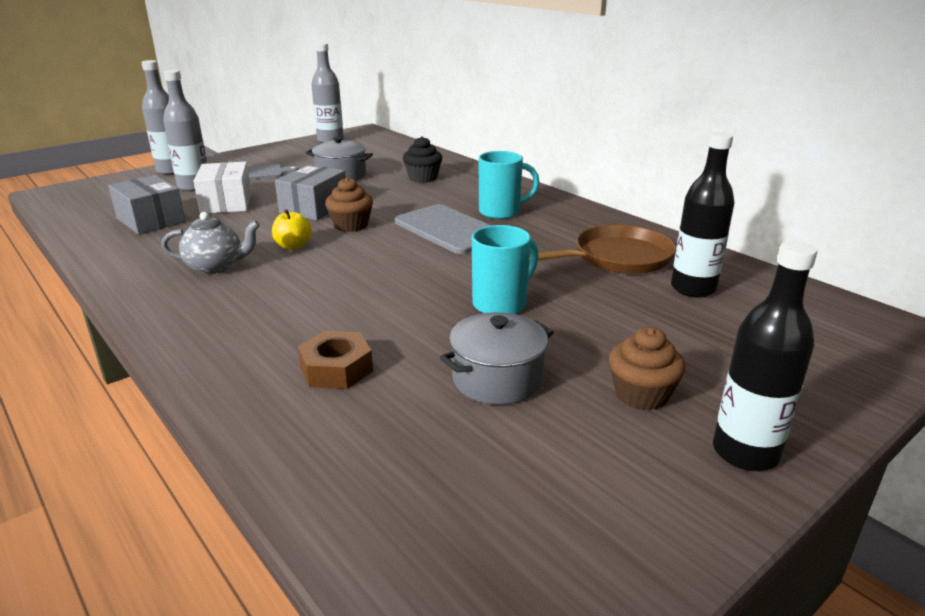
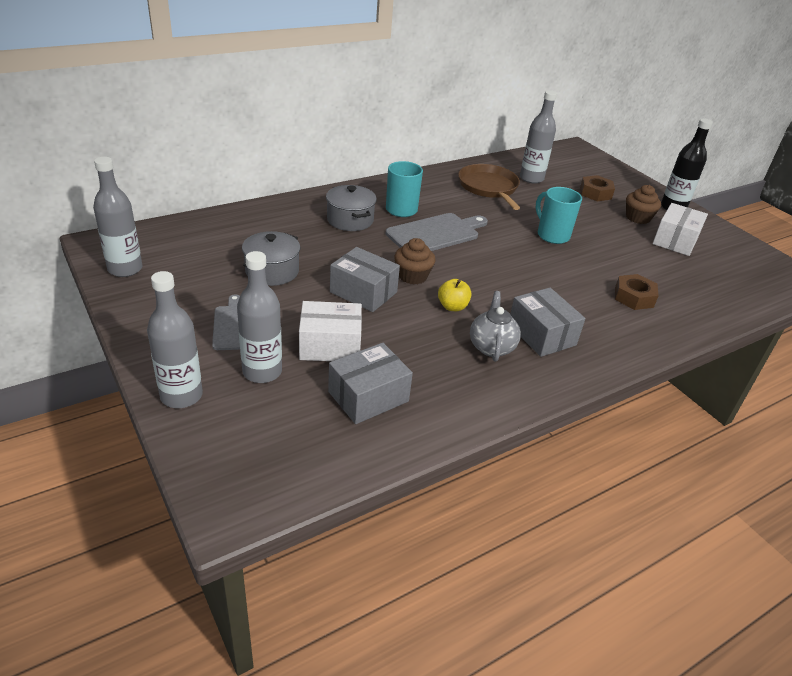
camera: 85 degrees left, 10 degrees up
black cupcake [403,136,442,183] -> none
grey pot [440,312,554,405] -> grey pot moved to [326,185,377,231]
black bottle [671,132,734,298] -> grey bottle [520,90,557,184]
none -> grey box [510,288,585,357]
none -> brown nut [580,175,615,201]
none -> white box [653,203,708,256]

